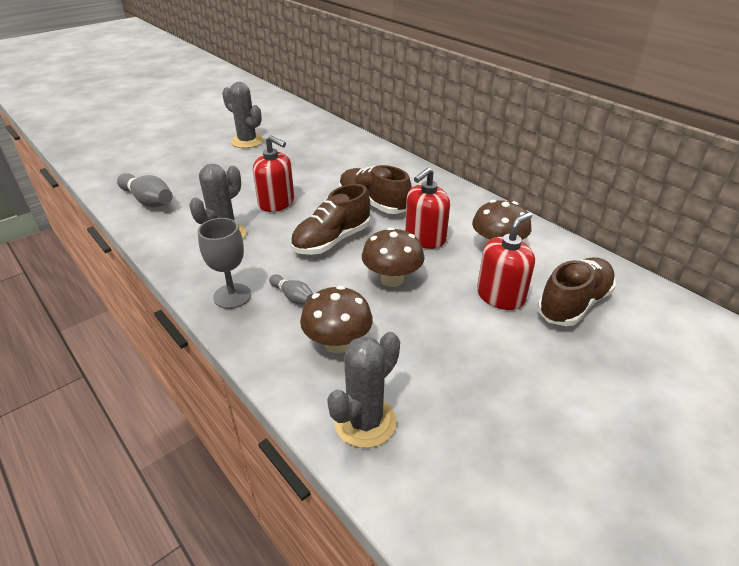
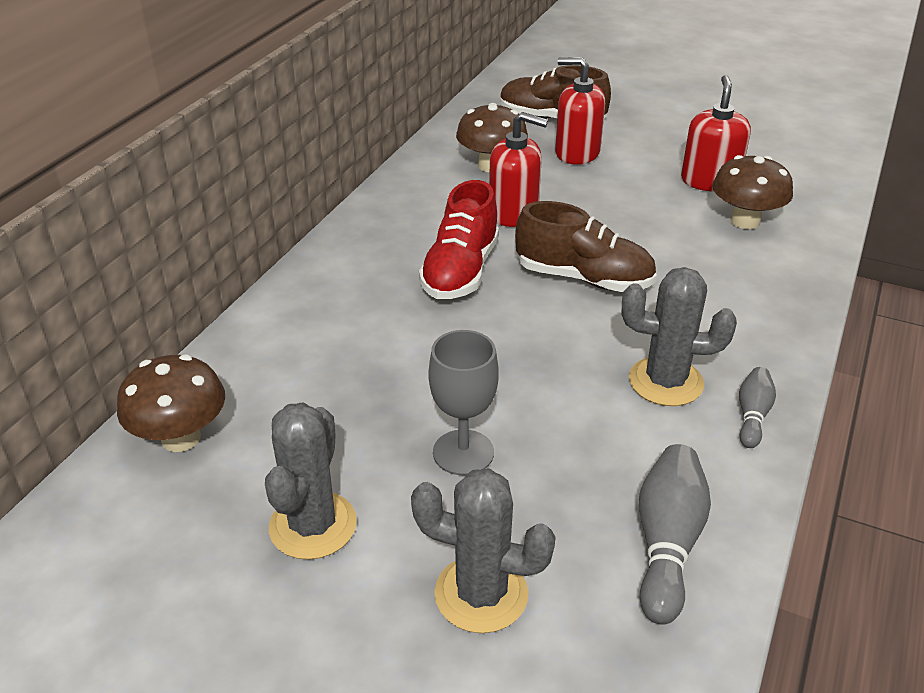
camera: 115 degrees left, 0 degrees up
grey goblet [198,218,251,309] -> grey goblet moved to [428,330,499,475]
red soap dispenser [253,135,294,212] -> red soap dispenser moved to [681,75,751,192]
grey bowling pin [269,274,313,304] -> grey bowling pin moved to [739,367,776,448]
grey cactus [327,332,400,448] -> grey cactus moved to [411,468,556,633]
brown shoe [339,165,412,214] -> red shoe [419,180,499,299]
brown mushroom [362,227,425,287] -> brown mushroom moved to [117,354,225,452]

